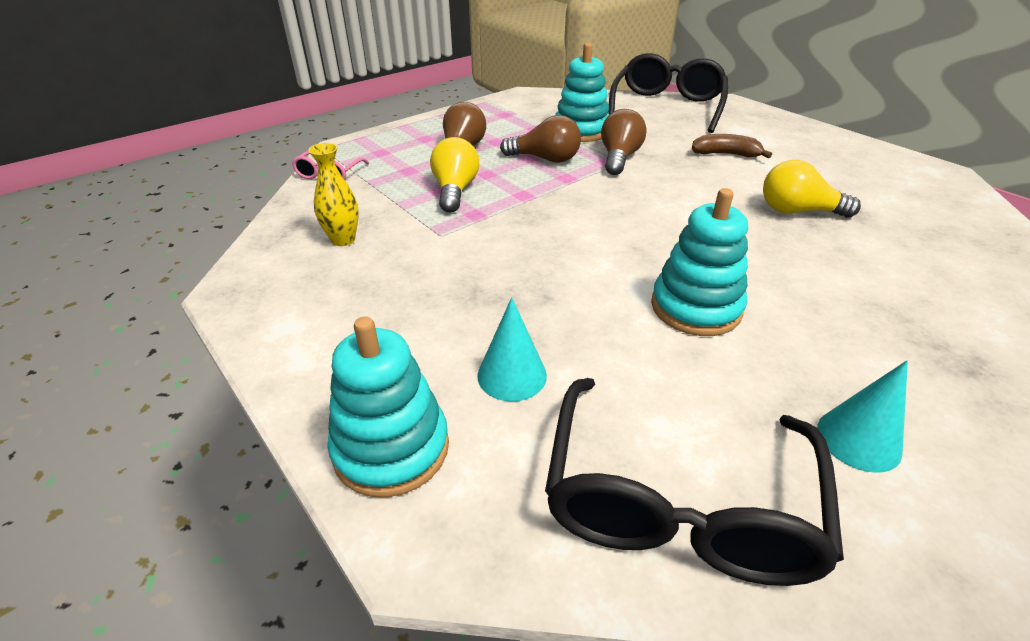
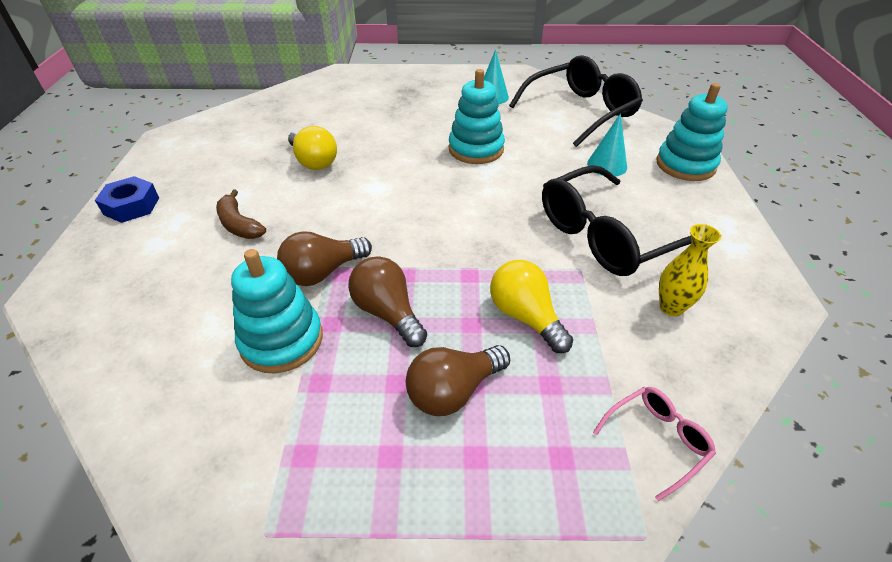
camera: 140 degrees left, 5 degrees up
yellow light bulb [430,137,479,213] -> yellow light bulb turned 105 degrees clockwise [490,260,573,353]
black glasses [608,53,728,133] -> black glasses moved to [542,165,692,276]
none -> blue nut [95,176,159,223]

